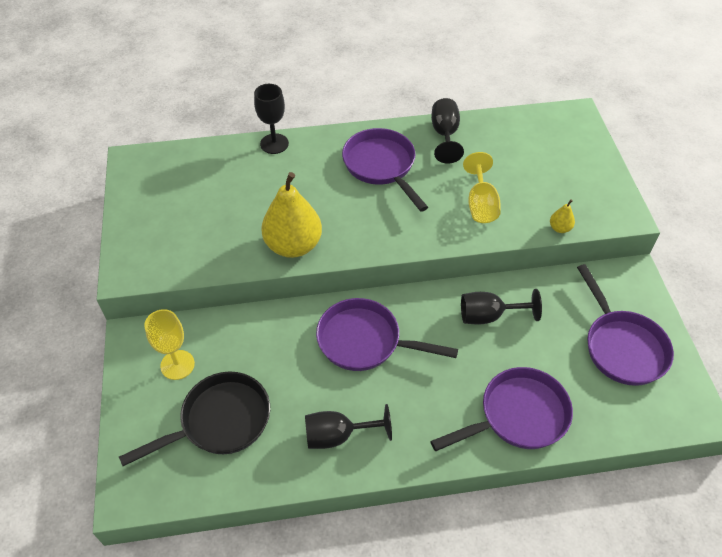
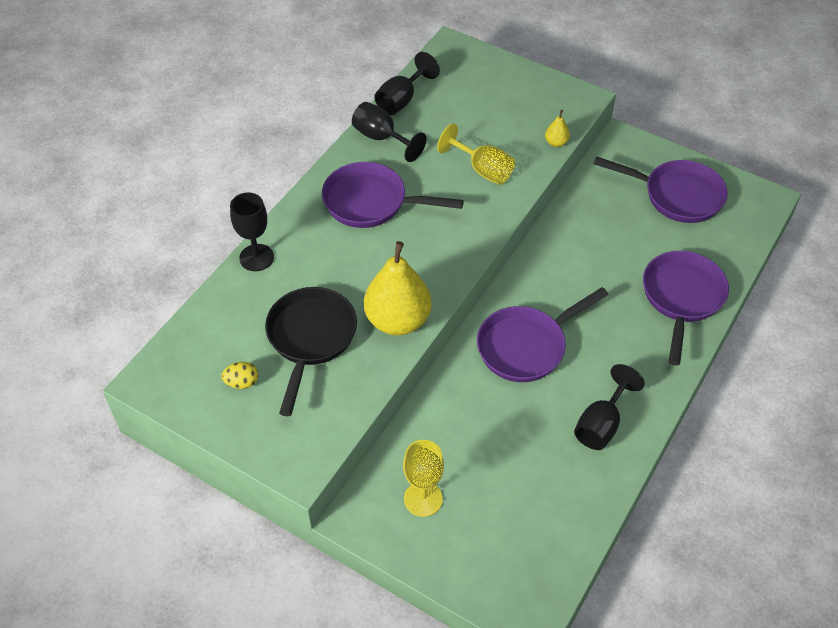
camera: 50 degrees left, 0 degrees up
black pan [119,372,270,466] -> black pan moved to [265,287,357,416]
black goblet [461,289,542,325] -> black goblet moved to [374,52,440,115]
none -> yellow egg [221,362,258,389]

